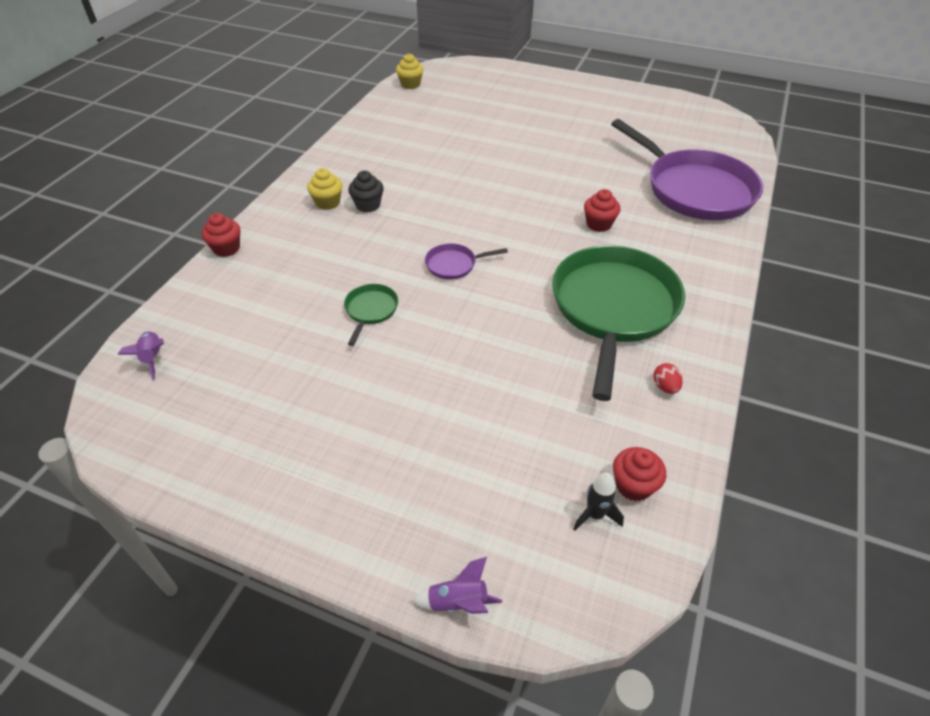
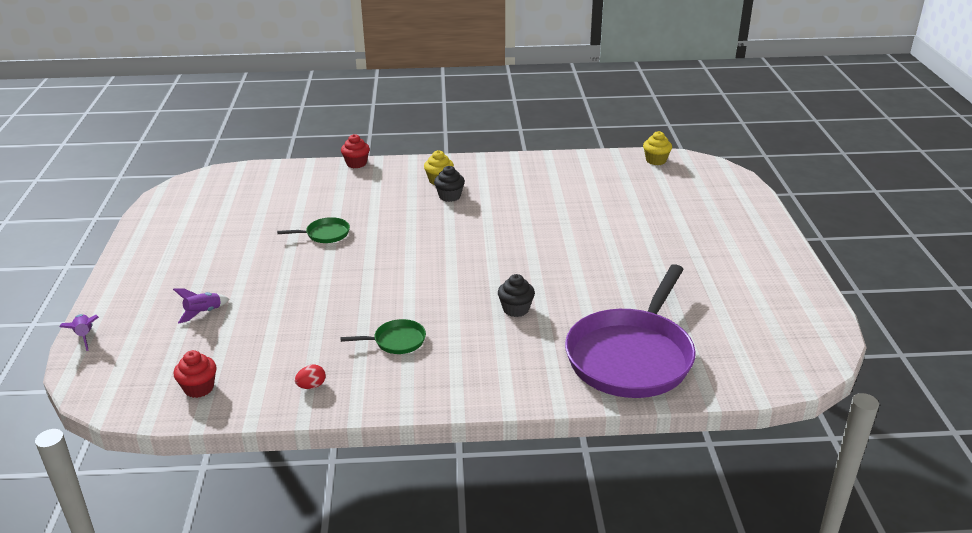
camera: 65 degrees right, 15 degrees down
purple rocket [118,331,164,380] -> purple rocket moved to [173,288,229,324]
purple pan [425,243,508,280] -> none
green pan [552,245,685,401] -> green pan [340,319,426,354], size x0.41
black rocket [573,473,624,531] -> none
red cupcake [584,189,621,232] -> black cupcake [498,274,535,317]

